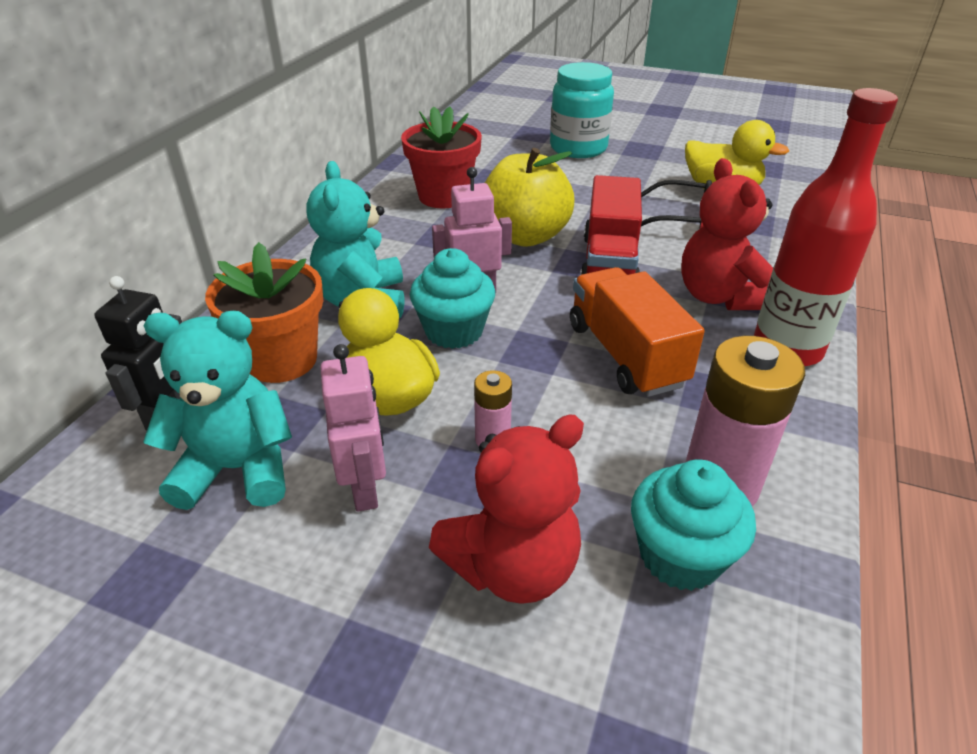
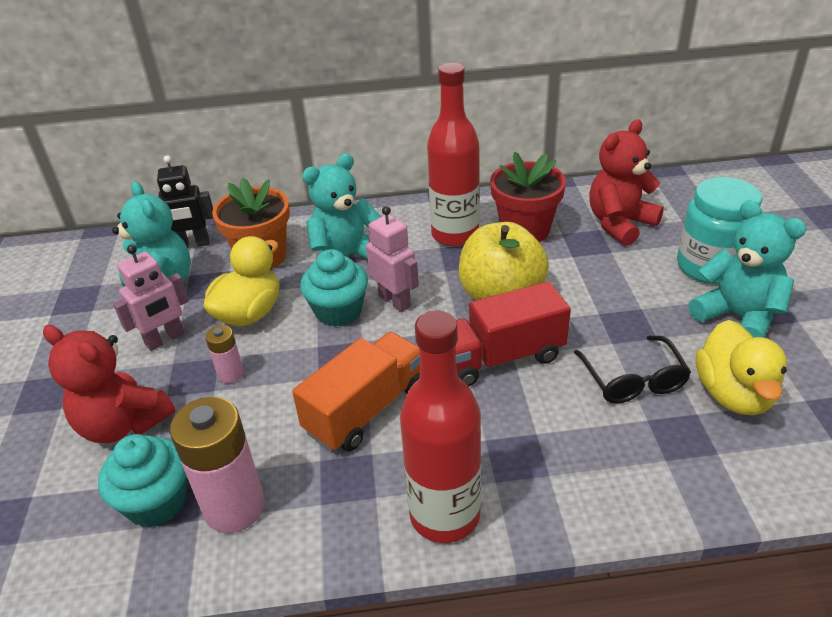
camera: 65 degrees right, 0 degrees up
red teddy bear [681,158,773,310] -> red teddy bear moved to [589,119,664,246]
none -> red bottle [427,63,480,246]
none -> turquoise teddy bear [689,201,806,338]

